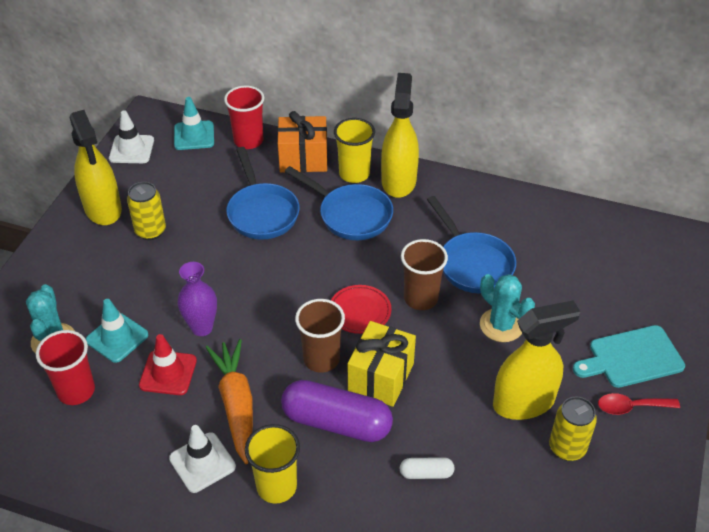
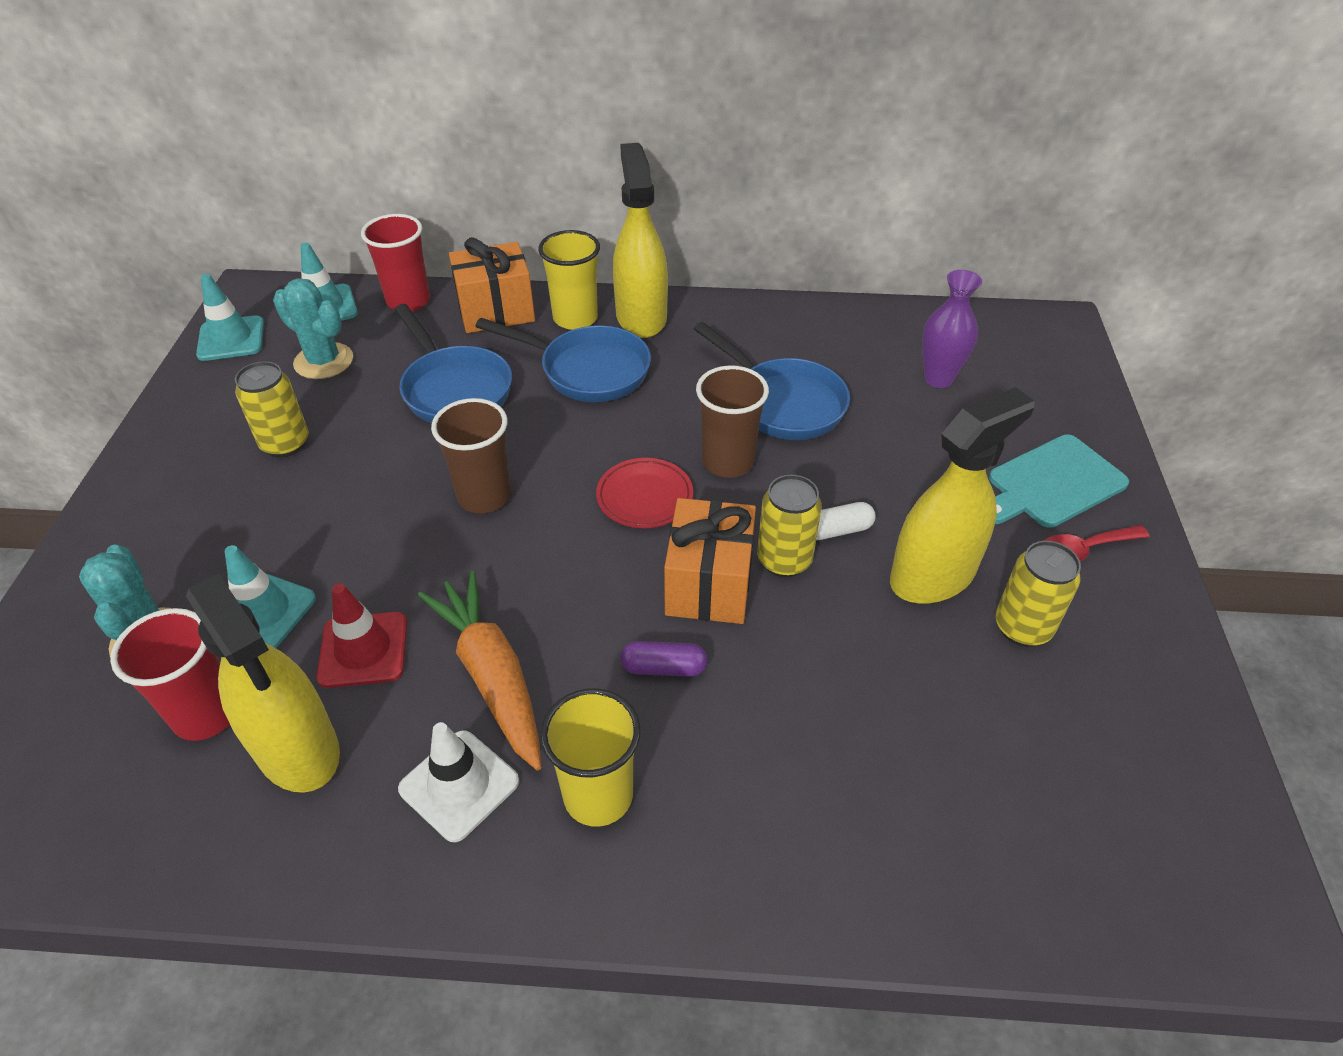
camera: 15 degrees left, 0 degrees up
yellow spray bottle [70,110,122,225] -> yellow spray bottle moved to [186,573,340,793]
white traffic cone [109,110,154,163] -> turquoise traffic cone [196,274,264,361]
purple vase [178,262,217,336] -> purple vase moved to [922,270,982,388]
purple capsule [281,380,393,442] -> purple capsule [620,641,707,677], size x0.46
brown cup [295,299,345,373] -> brown cup moved to [431,398,511,513]
yellow gift [348,321,416,407] -> orange gift [664,498,756,624]
white capsule [400,457,454,479] -> white capsule moved to [816,502,876,540]
turquoise cactus [480,274,535,342] -> turquoise cactus moved to [273,278,353,379]
none -> yellow can [757,475,822,578]

